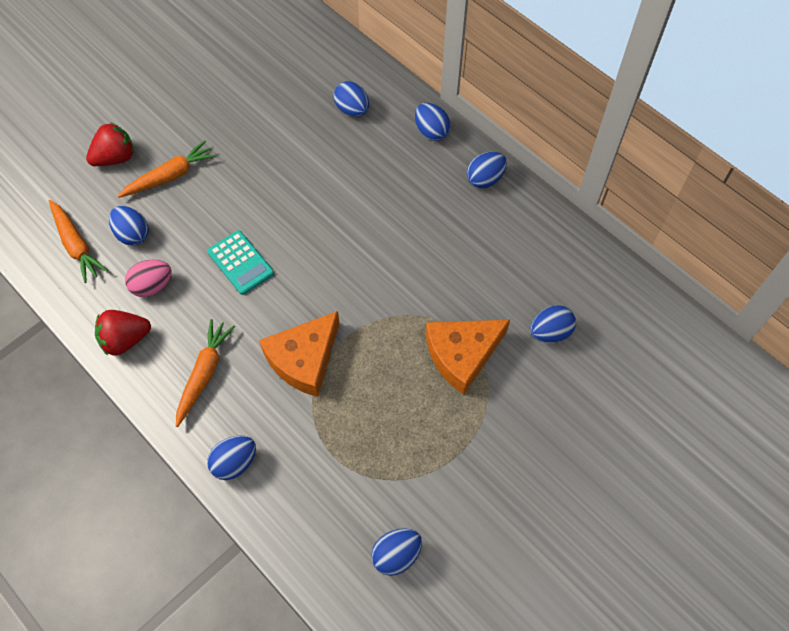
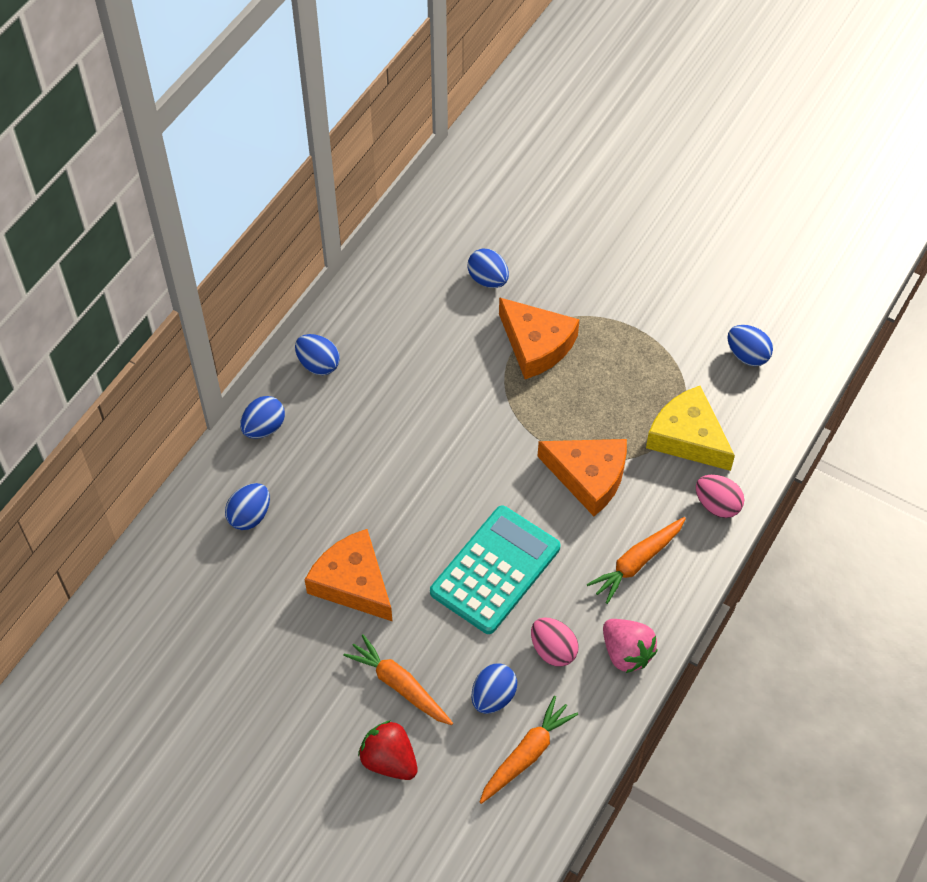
camera: 105 degrees left, 5 degrees down
red strawberry [95,310,151,356] -> pink strawberry [603,619,658,673]
orange carrot [176,319,235,427] -> orange carrot turned 45 degrees counterclockwise [587,517,686,604]
turquoise calculator [207,230,274,295] -> turquoise calculator [430,506,560,634], size x1.67
blue egg [207,436,256,480] -> pink egg [696,475,744,518]
none -> orange cheese [305,529,393,622]
none -> yellow cheese [646,386,735,471]

